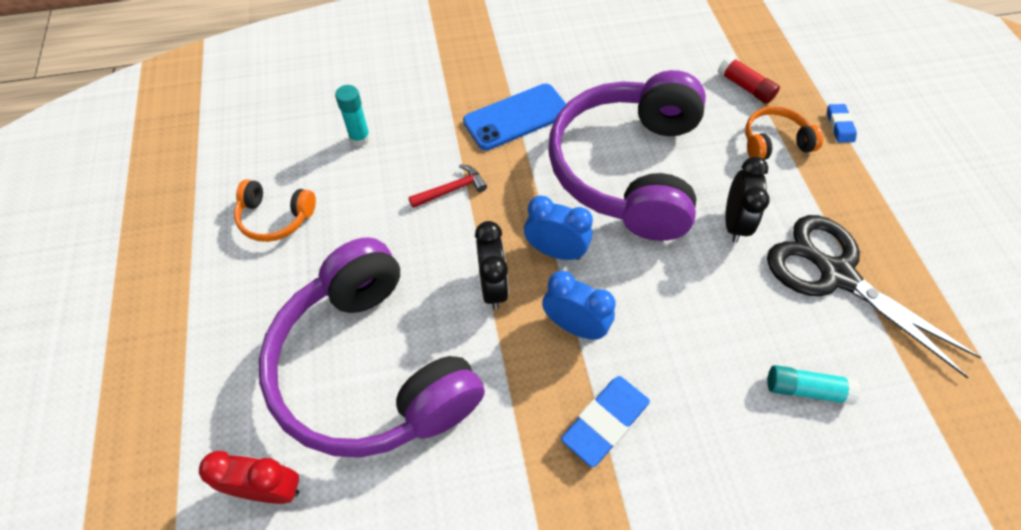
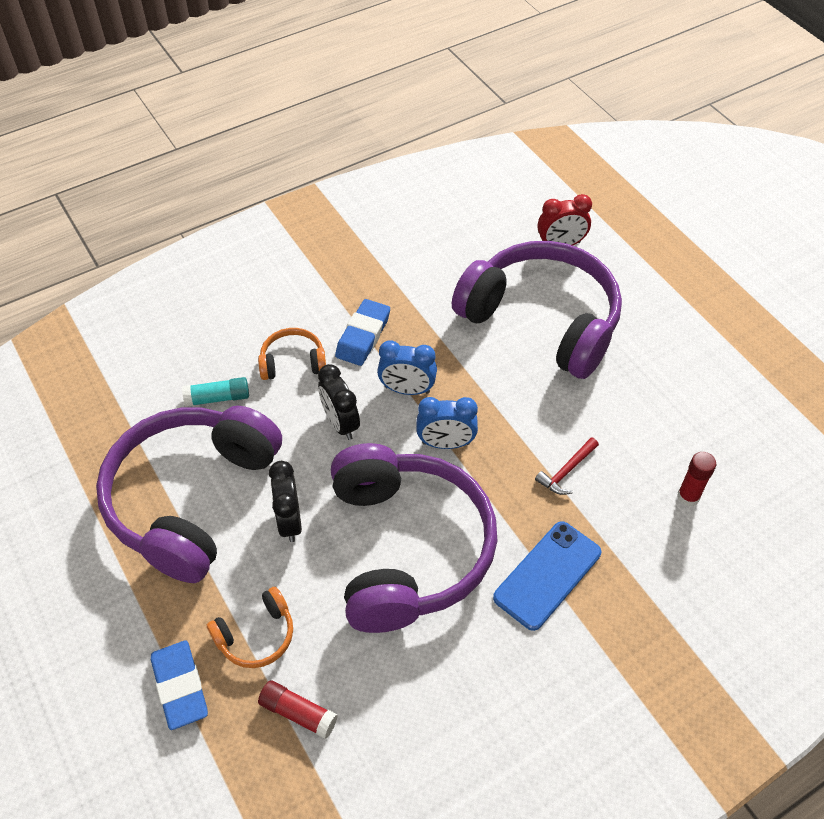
camera: 160 degrees right, 5 degrees down
orange headphones [234,179,316,242] -> orange headphones moved to [258,328,326,380]
turquoise glue stick [335,85,370,146] -> red glue stick [677,452,716,506]
black clock [475,221,509,309] -> black clock moved to [318,364,360,440]
black scissors [767,215,981,378] -> purple headphones [96,406,282,583]
blue eraser [827,104,857,143] -> blue eraser [151,640,208,730], size x1.70

